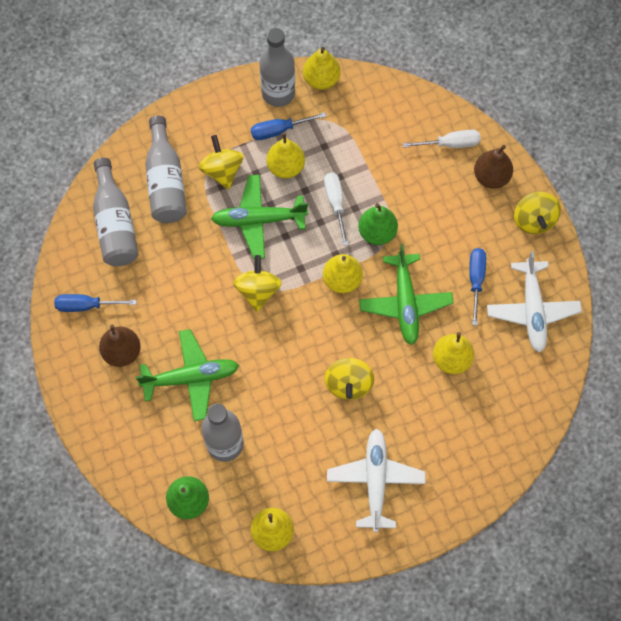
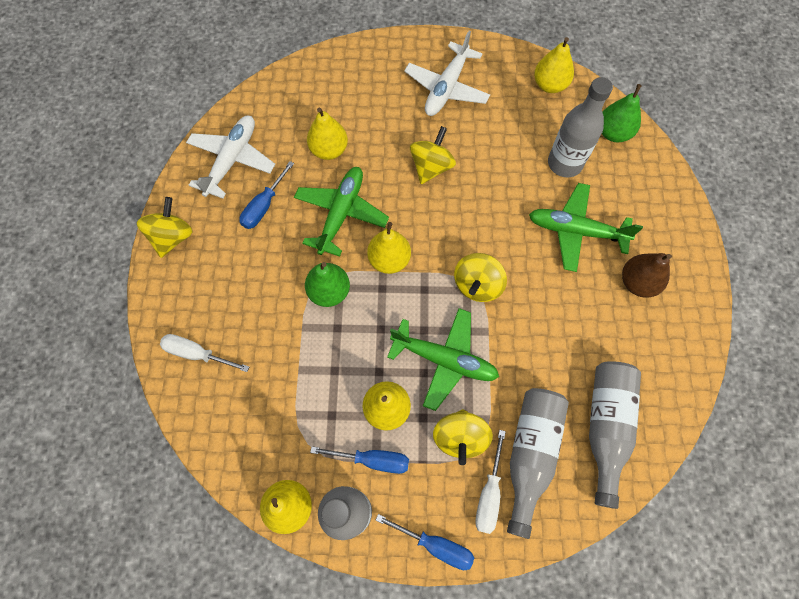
camera: 155 degrees left, 0 degrees up
blue screwdriver [54,294,137,312] -> blue screwdriver moved to [376,514,475,570]
white screwdriver [324,172,349,246] -> white screwdriver moved to [475,430,506,534]
brown pear [474,145,513,189] -> none

